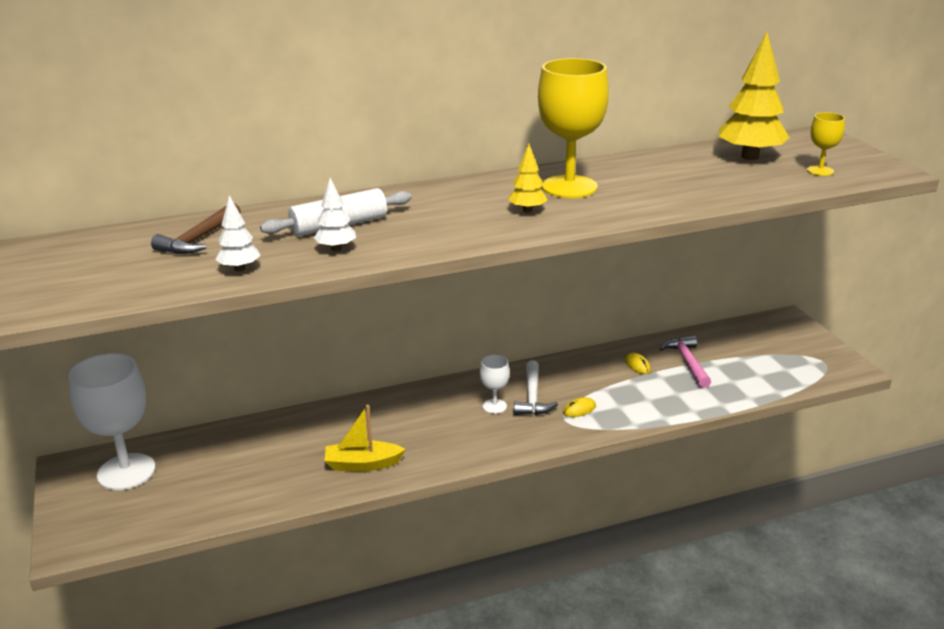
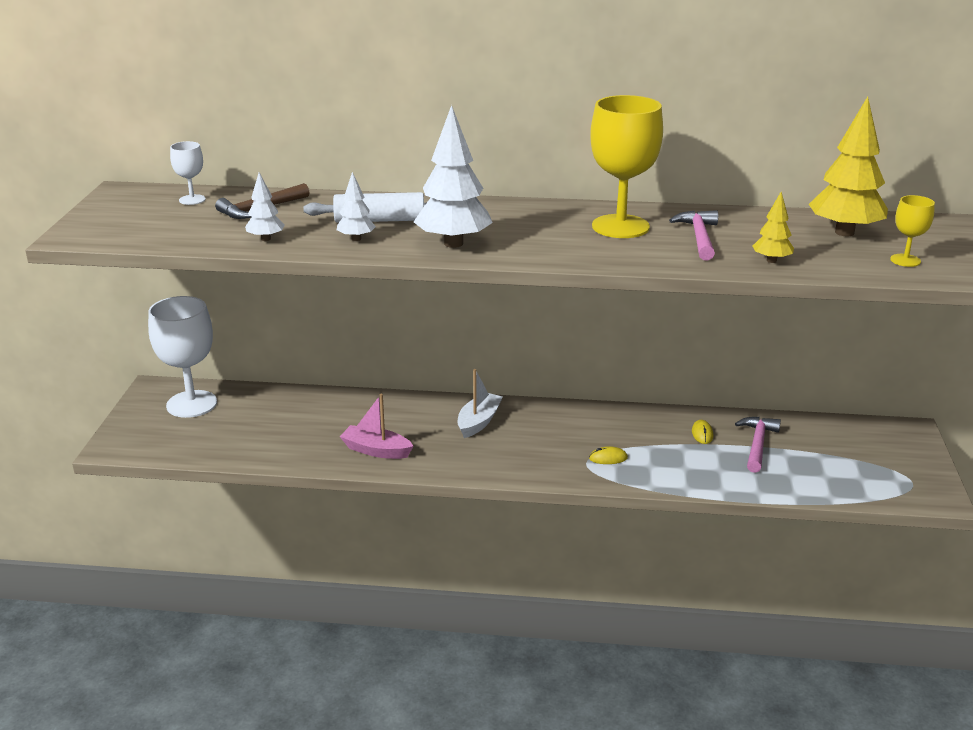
camera: 25 degrees right, 0 degrees up
yellow boat [325,405,406,471] -> pink boat [340,394,414,459]
white goblet [480,355,510,414] -> white goblet moved to [170,141,206,205]
yellow tree [508,144,547,213] -> yellow tree moved to [753,192,794,263]
white hammer [514,360,558,415] -> none
none -> white tree [414,105,493,248]
none -> white boat [457,369,503,438]
none -> pink hammer [669,210,718,260]

